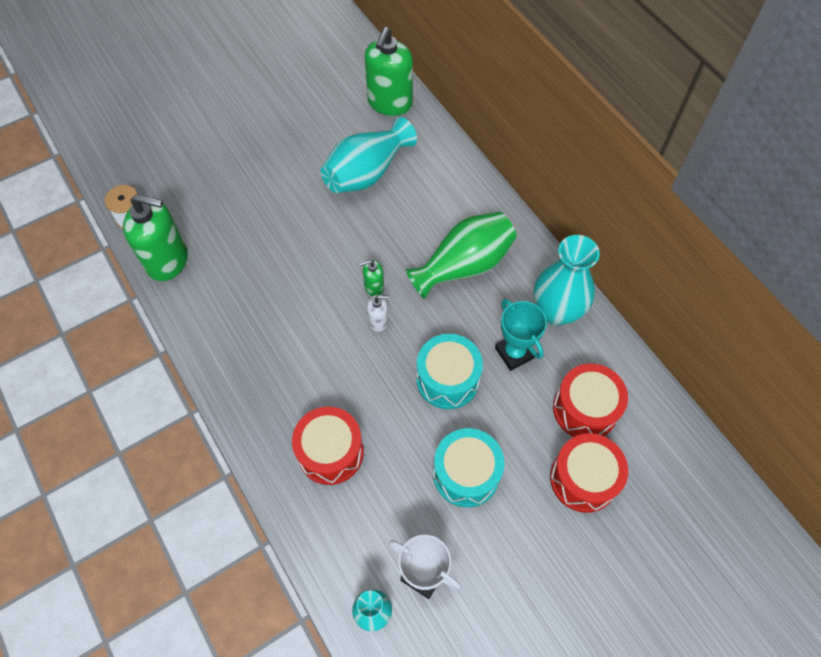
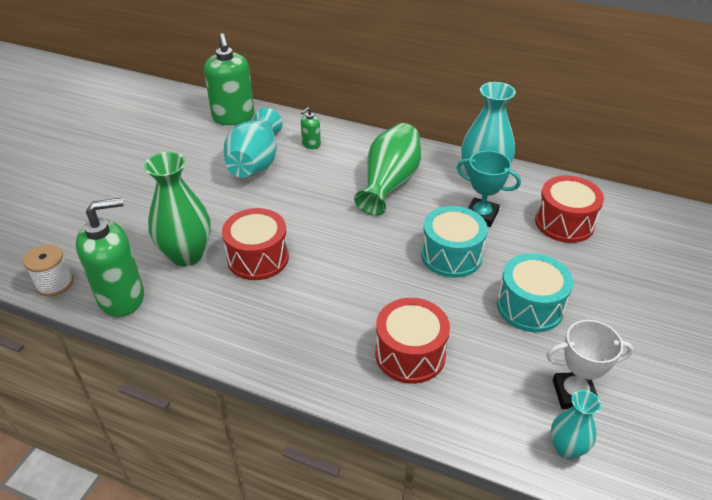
camera: 35 degrees left, 20 degrees down
green soap dispenser [359,260,384,296] -> green soap dispenser moved to [301,107,321,149]
white soap dispenser [367,295,390,332] -> none
red drum [550,433,628,513] -> red drum moved to [222,208,289,280]
none -> green vase [144,152,211,266]

